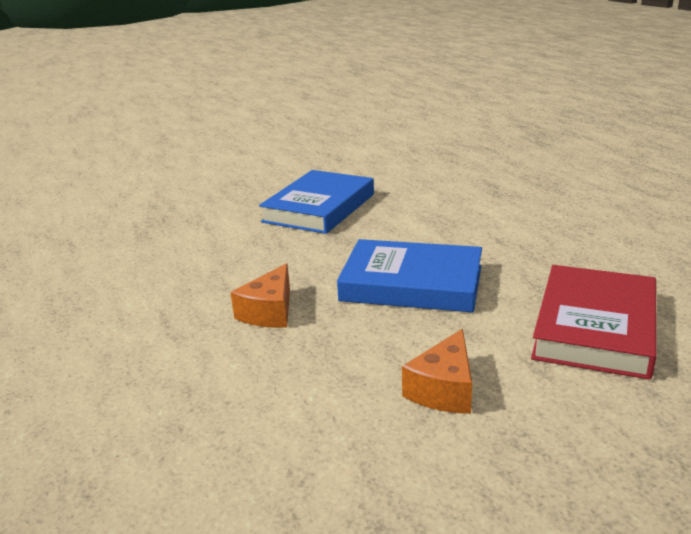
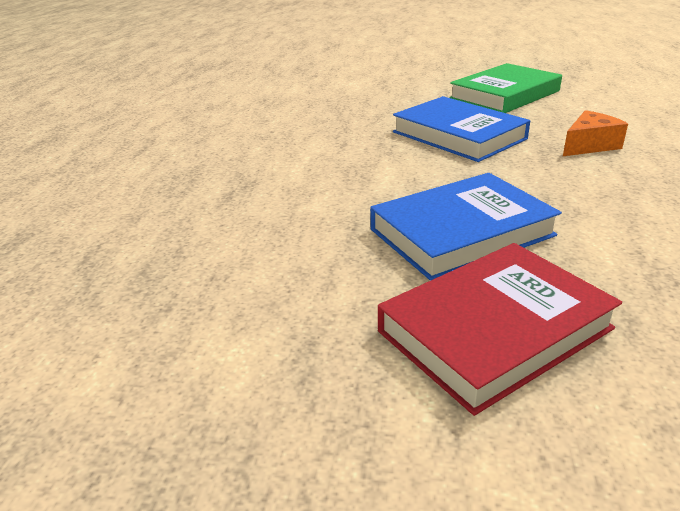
camera: 145 degrees left, 5 degrees up
orange cheese [402,329,472,414] -> green book [449,63,562,113]
red book [531,265,656,380] -> red book moved to [378,243,622,416]

